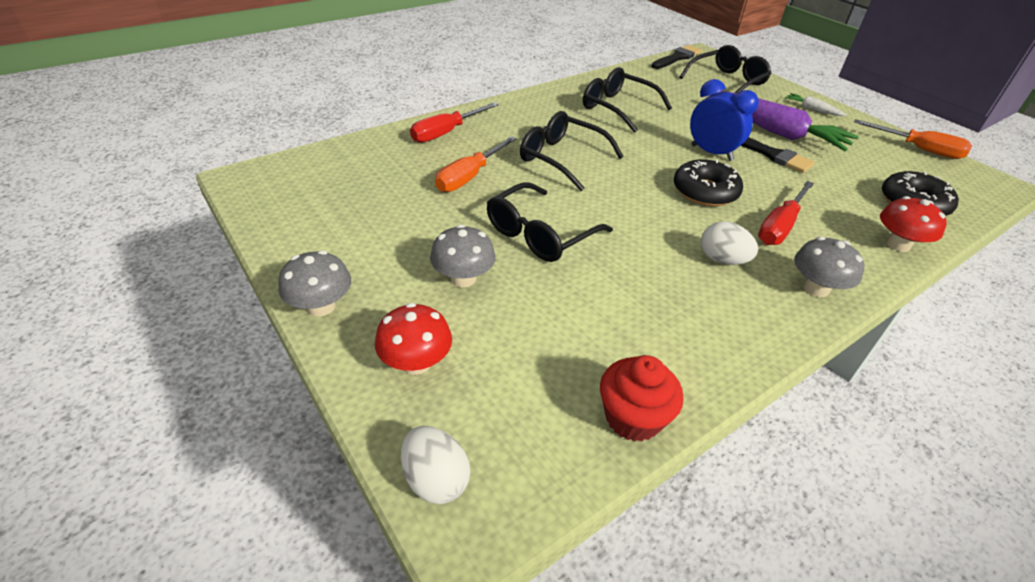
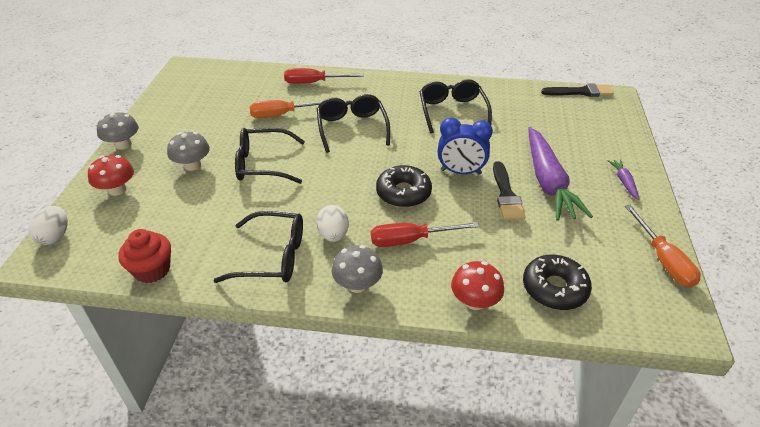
camera: 45 degrees right, 0 degrees up
black glasses [679,45,772,93] -> black glasses moved to [214,211,303,283]
blue clock [690,79,759,161] -> blue clock turned 105 degrees clockwise [438,118,493,175]
white carrot [785,93,846,116] -> purple carrot [608,159,639,200]

